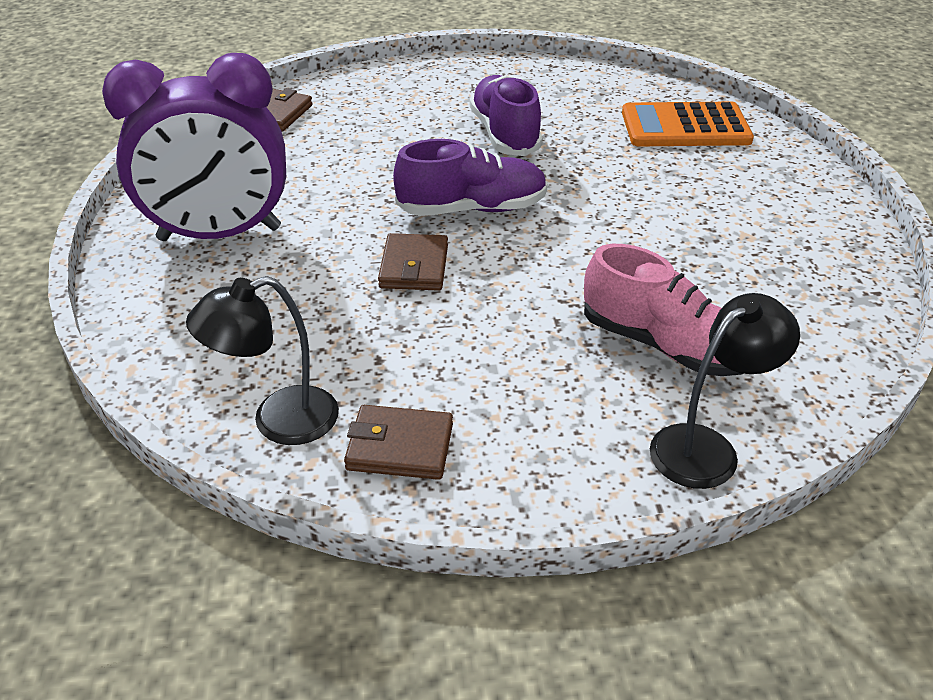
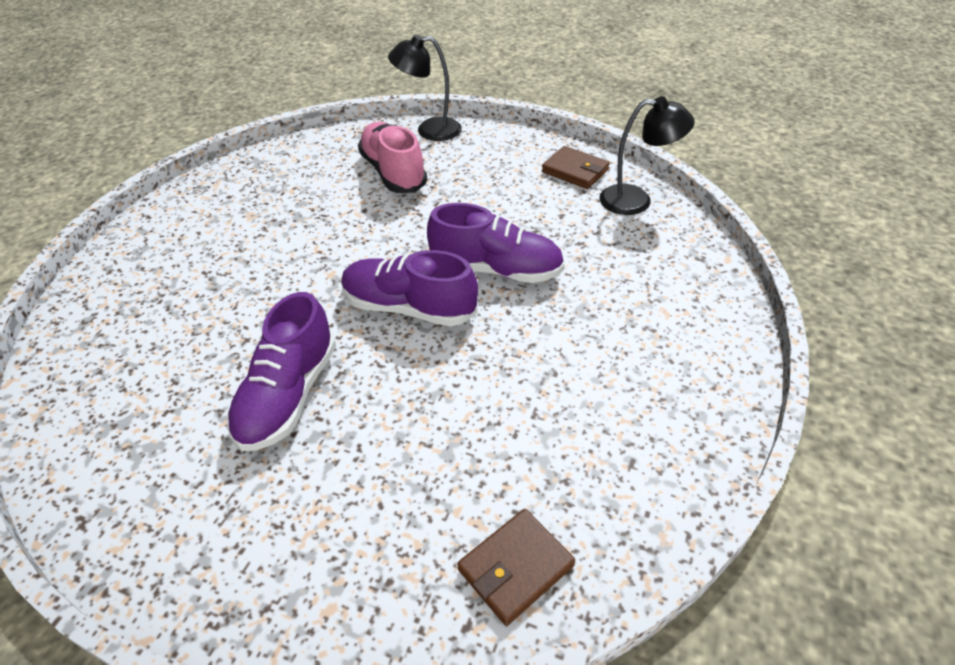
camera: 150 degrees left, 5 degrees up
purple clock [102,53,286,241] -> none
brown wallet [378,233,448,291] -> purple shoe [427,203,564,283]
orange calculator [622,101,754,146] -> none

